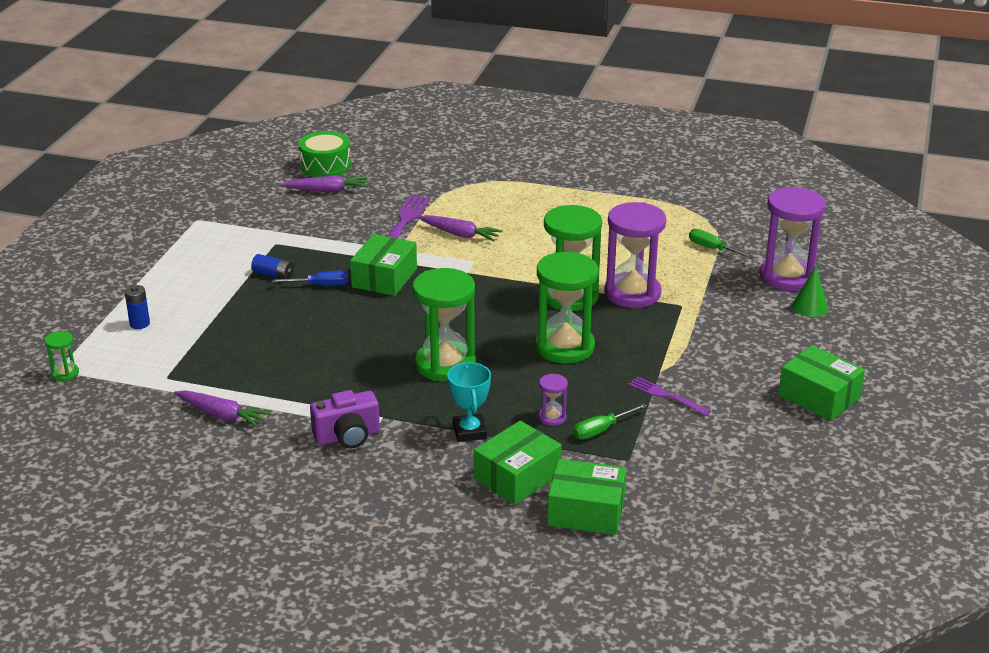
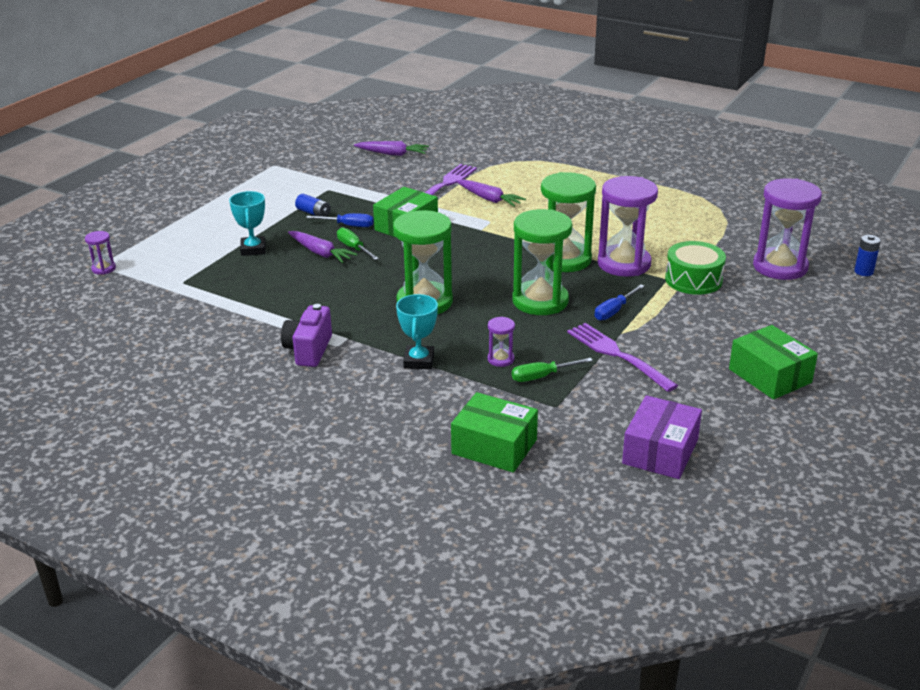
camera: 15 degrees right, 0 degrees up
green hourglass [45,331,79,381] -> purple hourglass [85,231,116,275]
blue battery [125,285,150,329] -> blue battery moved to [854,235,881,276]
purple carrot [174,390,271,428] -> purple carrot moved to [288,231,358,263]
green drum [299,131,351,177] -> green drum moved to [665,241,726,295]
purple camera [310,390,380,448] -> purple camera turned 105 degrees clockwise [281,304,332,367]
green box [474,421,562,505] -> none
purple fork [628,376,711,416] -> purple fork [567,323,678,392], size x1.58
green screwdriver [689,229,755,259] -> green screwdriver moved to [337,227,379,260]
green cone [792,266,828,317] -> none
none -> turquoise trophy [229,191,265,256]
none -> blue screwdriver [595,284,645,321]
none -> purple box [622,395,702,479]

